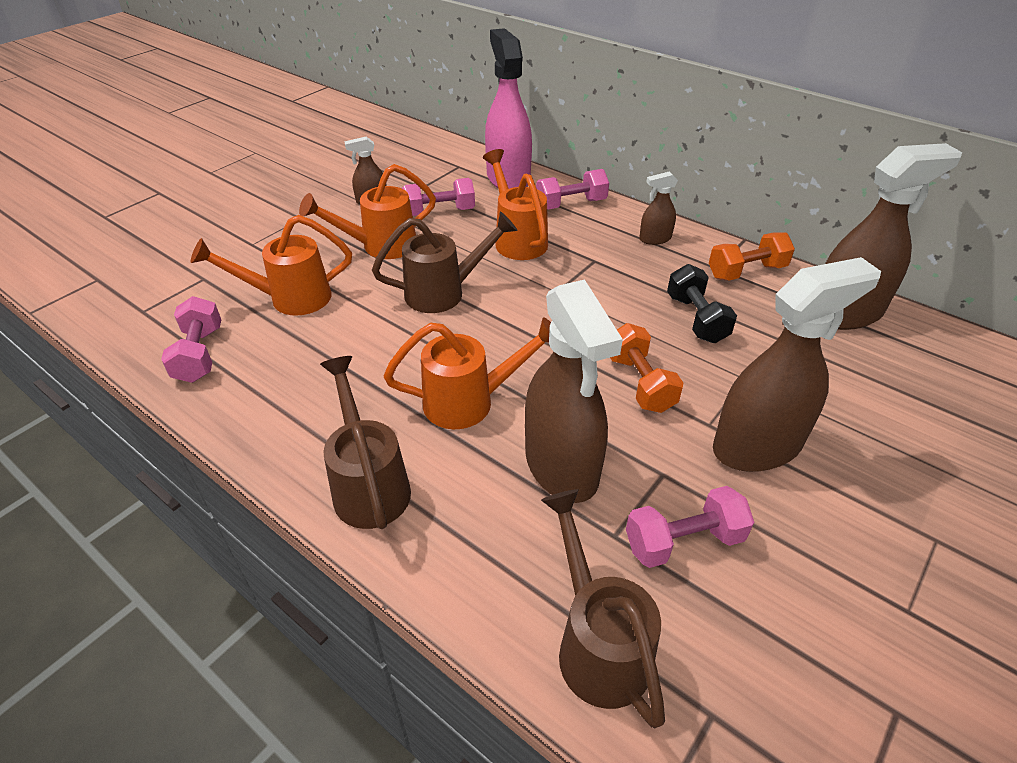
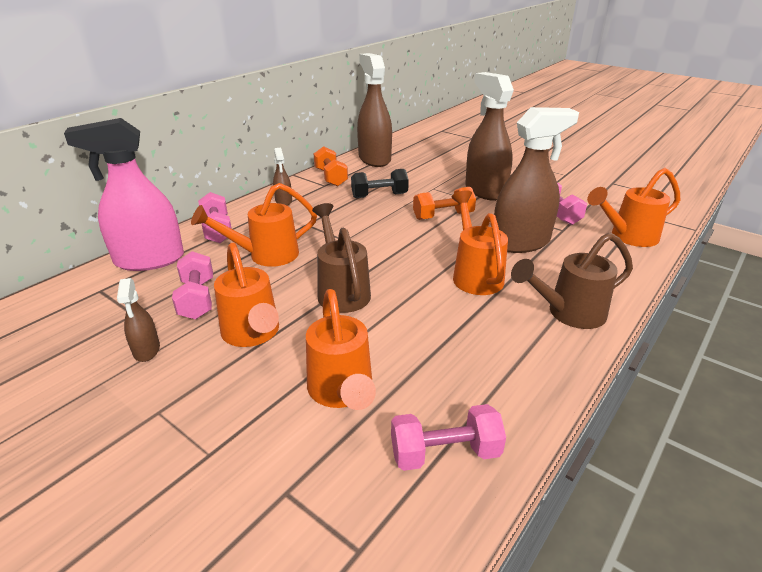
camera: 90 degrees left, 10 degrees down
brown watering can [541,489,665,728] -> orange watering can [587,168,680,247]

